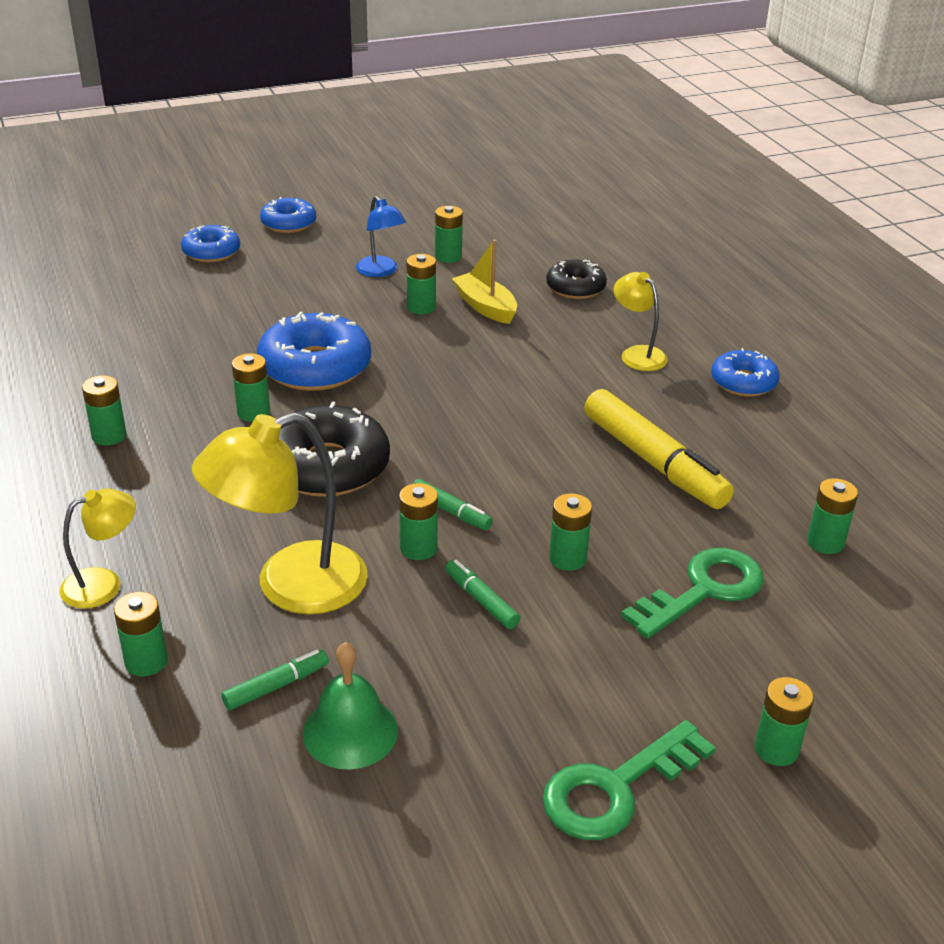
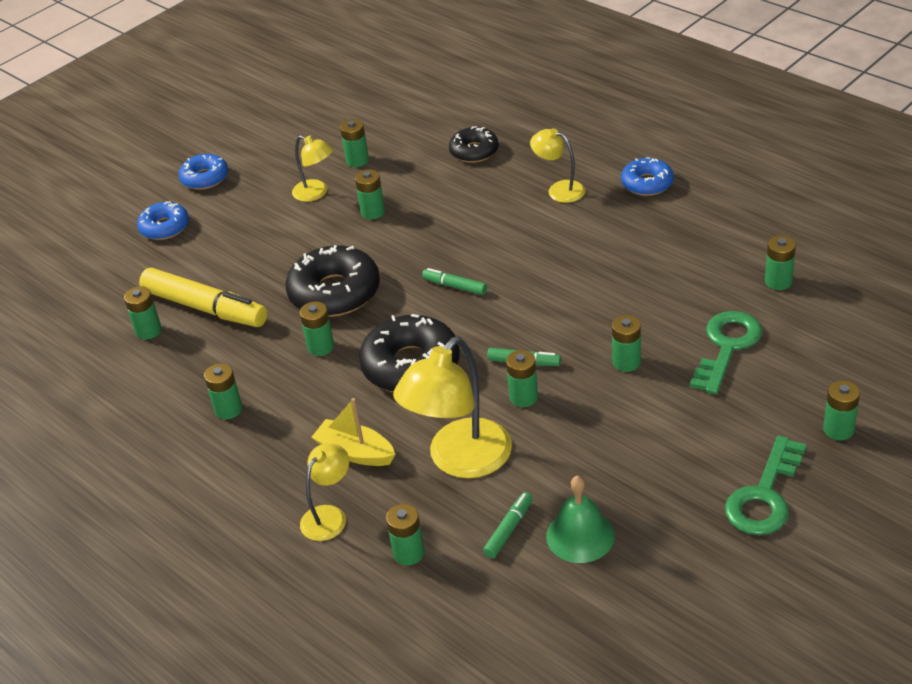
camera: 20 degrees left, 5 degrees up
blue donut [257,312,371,391] -> black donut [285,245,380,317]
blue lamp [356,196,406,277] -> yellow lamp [292,135,333,202]
green marker [446,559,520,629] -> green marker moved to [422,268,487,295]
yellow boat [452,239,517,324] -> yellow boat moved to [311,398,395,466]
yellow marker [584,389,734,509] -> yellow marker moved to [139,268,267,327]
none -> green battery [124,286,162,339]

